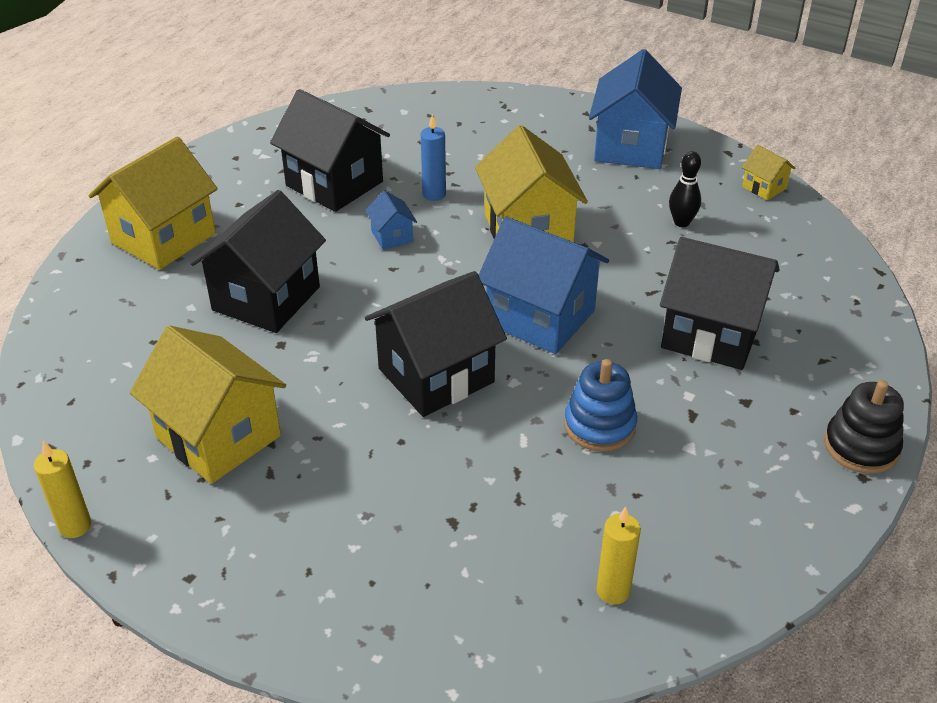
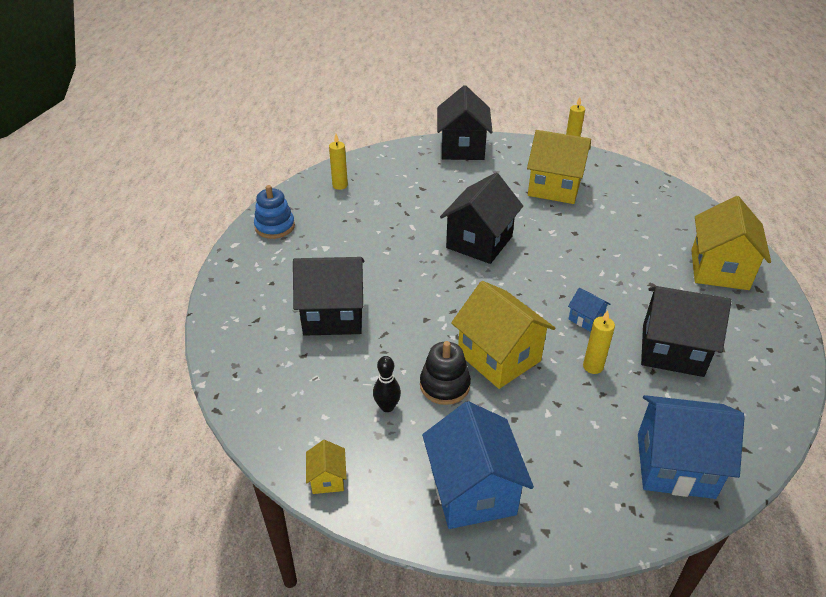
camera: 155 degrees right, 0 degrees up
black house [191,190,326,333] -> black house moved to [437,85,492,160]
blue candle [421,114,446,201] -> yellow candle [583,310,615,374]
blue house [479,217,609,354] -> blue house moved to [638,395,745,499]
blue stacking toy [564,359,637,452] -> blue stacking toy moved to [254,185,295,239]
yellow house [742,145,795,200] -> yellow house turned 60 degrees clockwise [306,440,347,494]
black stacking toy [824,380,904,474] -> black stacking toy moved to [420,341,471,405]

